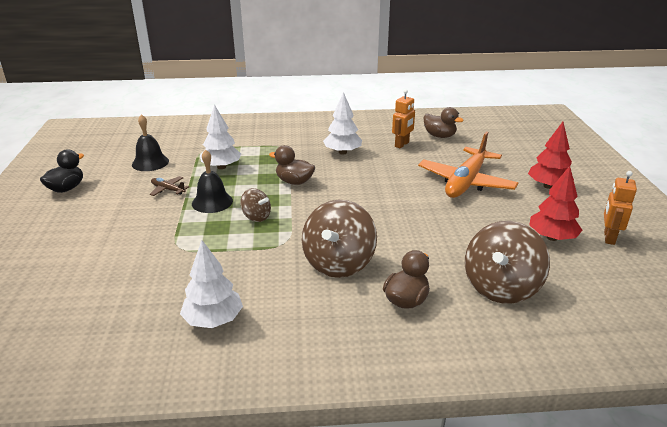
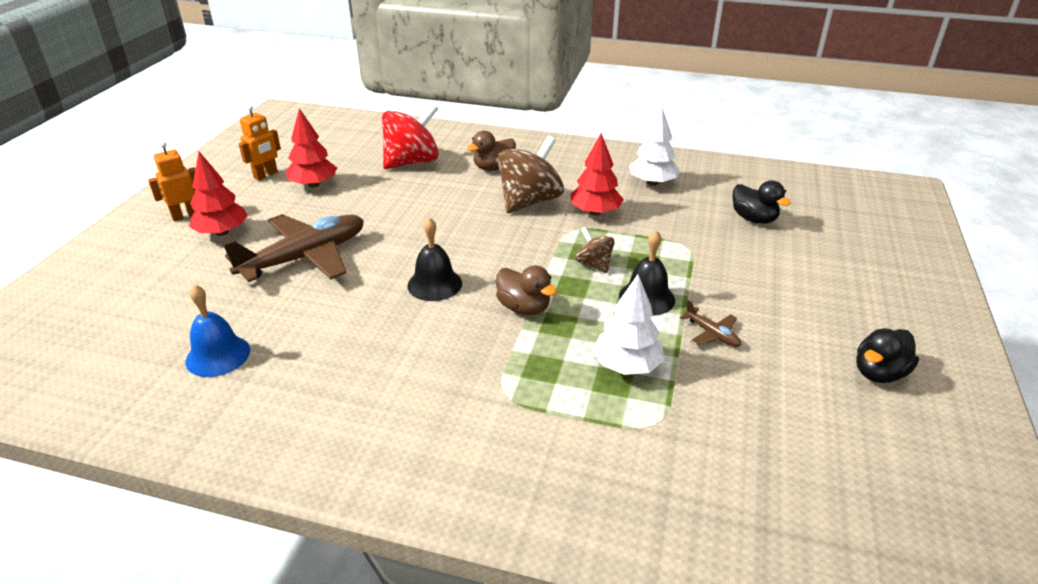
camera: 160 degrees left, 5 degrees up
black bell [132,114,169,171] -> black bell moved to [407,217,462,301]
white tree [323,92,362,154] -> none
orange robot [392,89,415,148] -> orange robot moved to [148,141,196,222]
orange plane [418,132,518,198] -> brown plane [223,214,364,282]
brown duck [423,107,464,138] -> blue bell [186,284,250,377]
brown spinning top [465,221,550,304] -> red spinning top [382,103,439,169]
none -> red tree [571,133,624,216]
none -> black duck [733,180,791,224]

